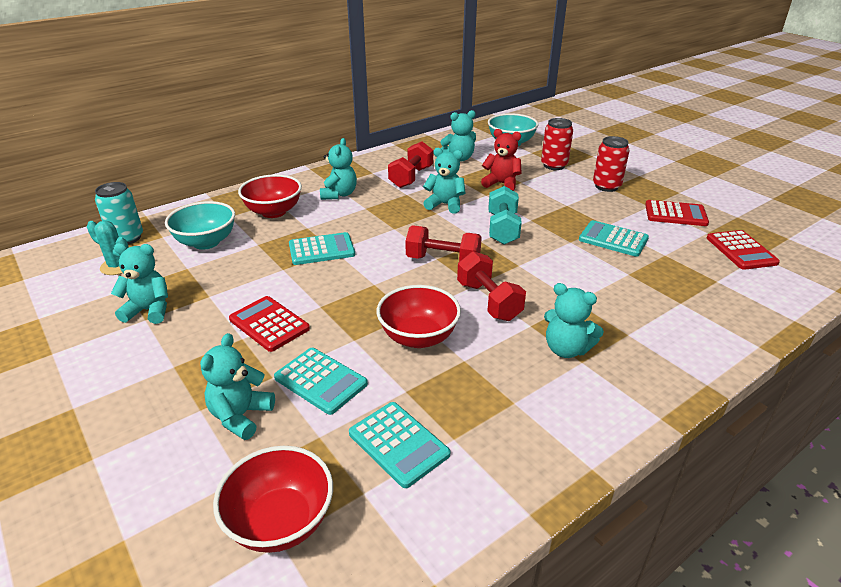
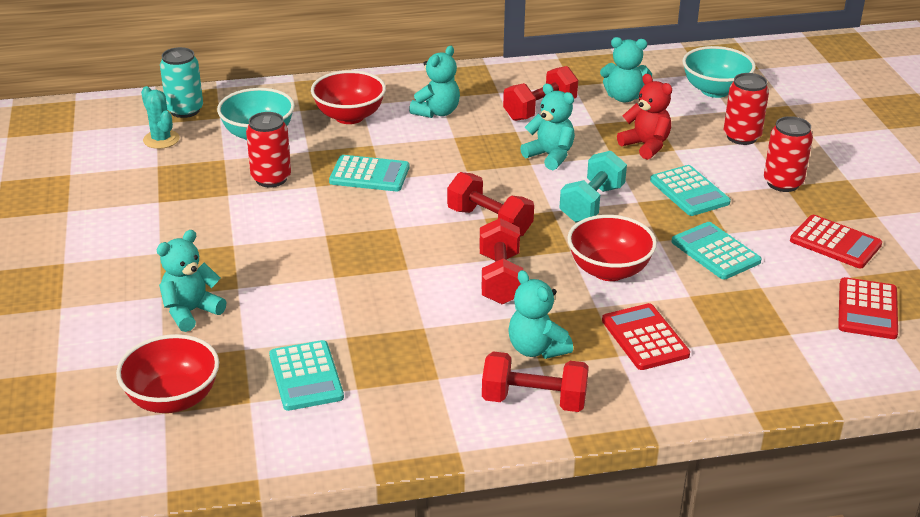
camera: 25 degrees right, 0 degrees up
turquoise teddy bear [111,243,168,324] -> none
red calculator [229,296,310,352] -> red calculator moved to [602,303,690,370]
turquoise calculator [274,348,368,415] -> turquoise calculator moved to [650,165,731,216]
red bowl [377,285,461,348] -> red bowl moved to [567,215,657,281]
none -> red can [246,112,291,187]
none -> red dumbbell [482,351,589,412]

